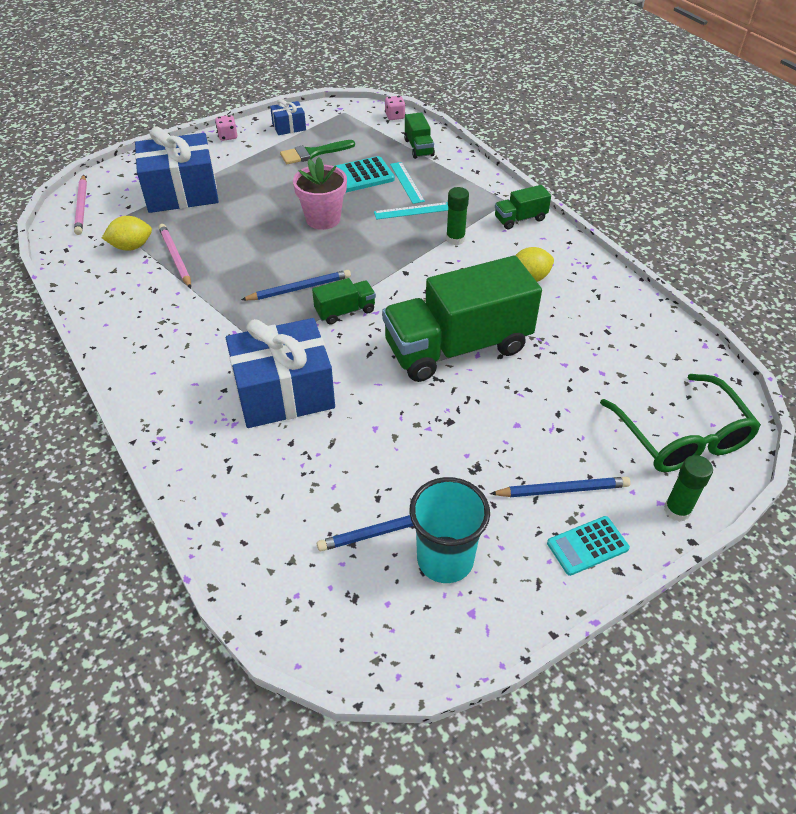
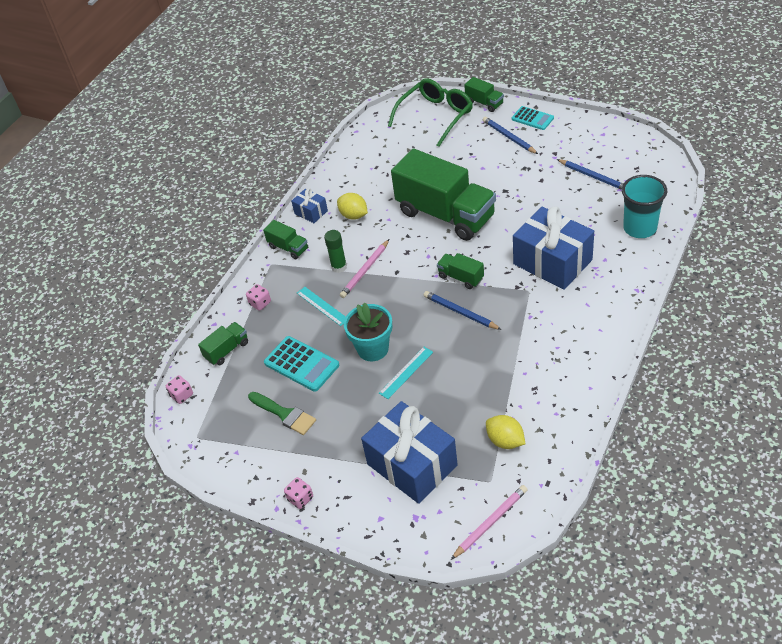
camera: 115 degrees left, 0 degrees up
pink pencil [159,224,191,288] -> pink pencil moved to [340,239,389,298]
blue gift [270,99,306,135] -> blue gift moved to [291,188,328,223]
pink flower pot [293,157,347,230] -> turquoise flower pot [344,302,392,361]
turquoise ruler [390,162,425,204] -> turquoise ruler moved to [379,347,433,399]
turquoise cup [410,477,490,583] -> turquoise cup moved to [622,175,667,238]
green glue stick [664,455,713,522] -> green truck [464,77,504,112]
none -> pink dice [246,284,271,311]

